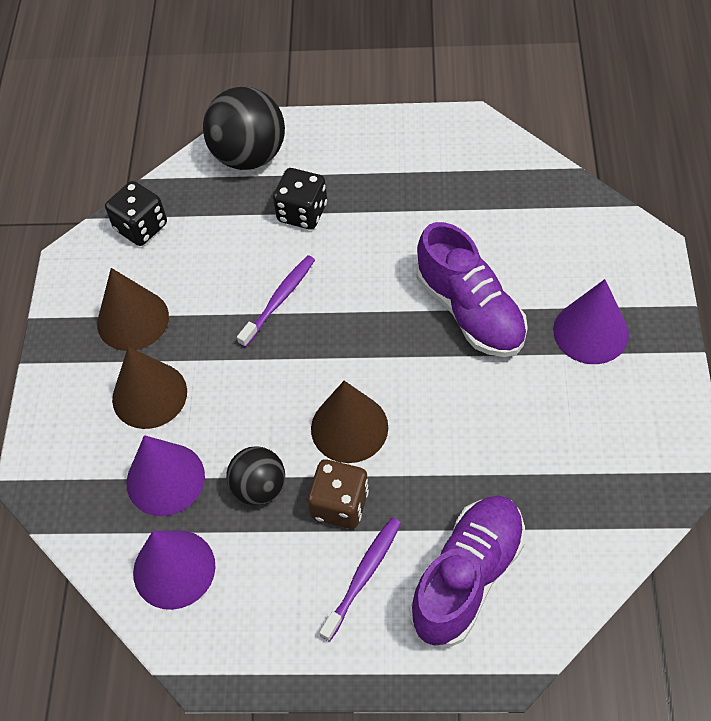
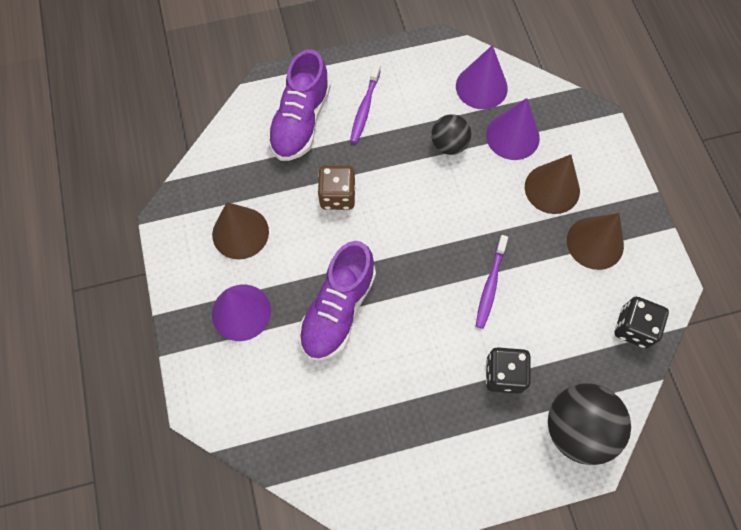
camera: 160 degrees right, 10 degrees up
brown dice [307,460,369,529] -> brown dice moved to [318,166,355,210]
brown cone [311,381,388,463] -> brown cone moved to [212,202,269,259]
purple shoe [416,222,528,357] -> purple shoe turned 105 degrees counterclockwise [299,241,376,361]

